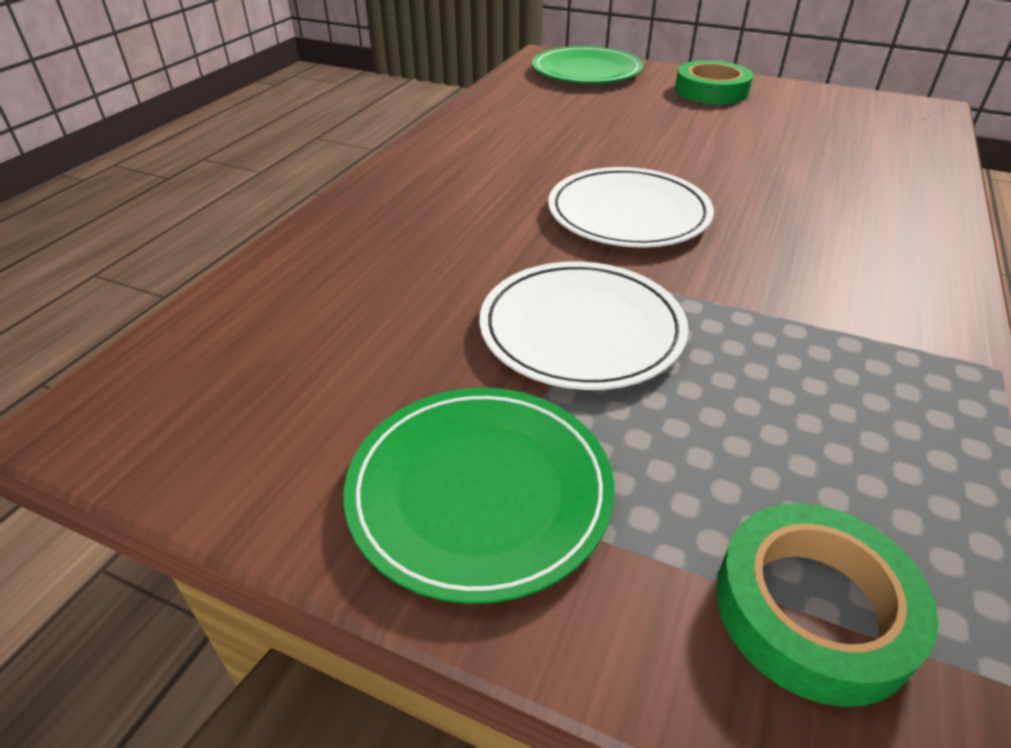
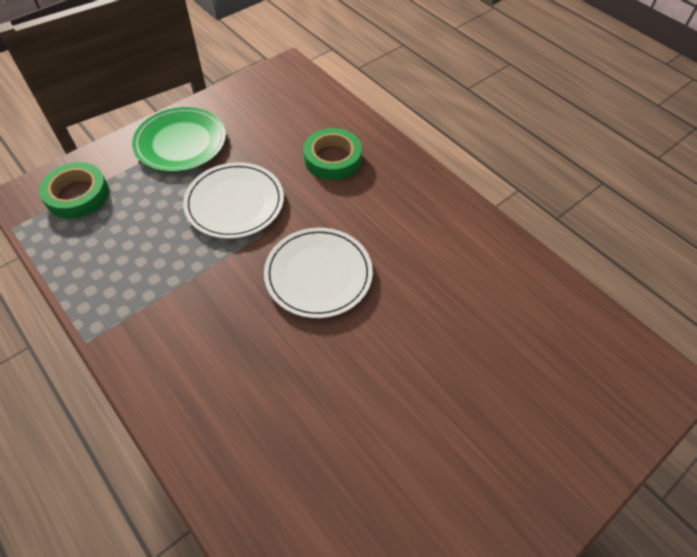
camera: 115 degrees right, 15 degrees up
green plate [532,46,643,83] -> none
green tape [675,60,753,104] -> green tape moved to [303,128,362,180]

